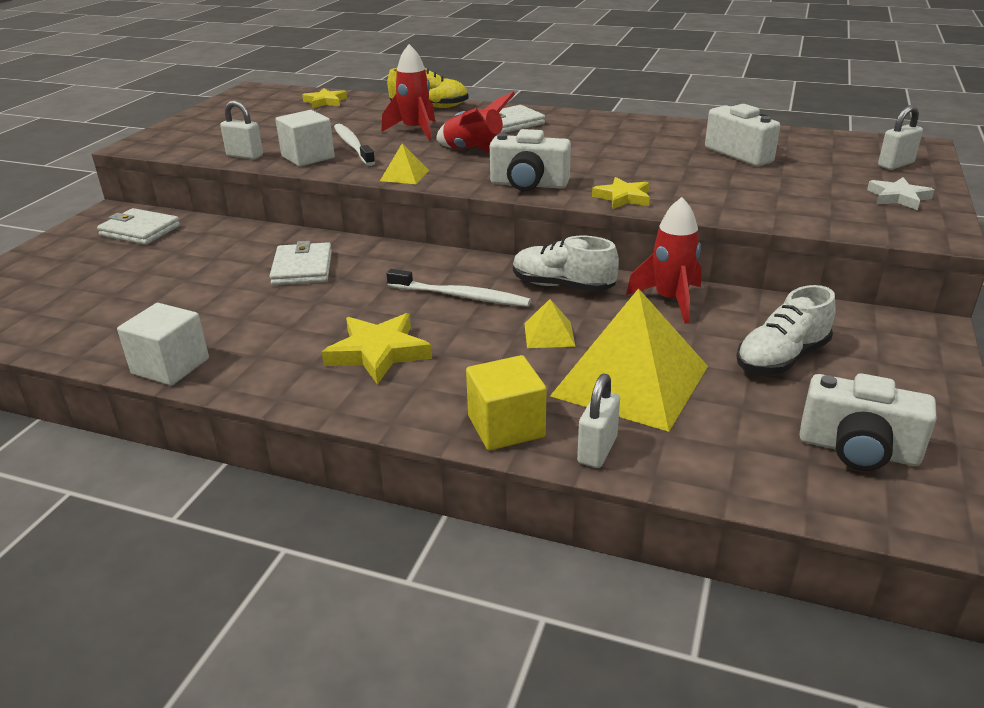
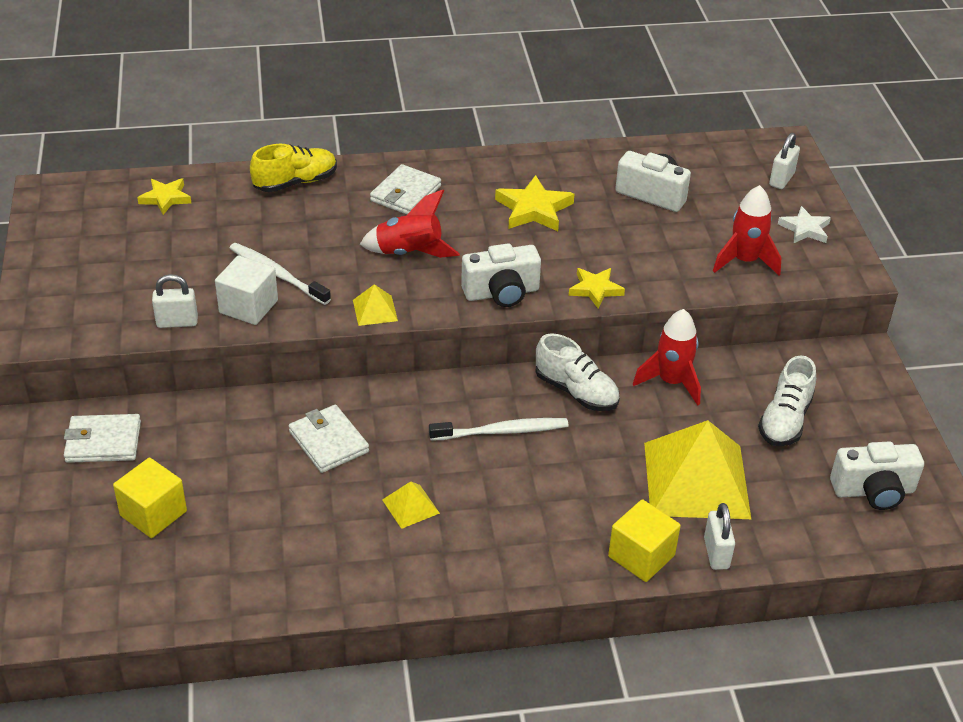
camera: 30 degrees left, 10 degrees up
white cube [117,303,209,386] -> none
yellow star [322,313,432,385] -> yellow star moved to [495,175,574,231]
red rocket [381,44,435,141] -> red rocket moved to [713,185,781,275]
white shoe [513,236,619,292] -> white shoe turned 135 degrees counterclockwise [535,333,620,411]
yellow pyramid [524,299,576,348] -> yellow pyramid moved to [382,481,440,529]
none -> yellow cube [113,458,187,538]

